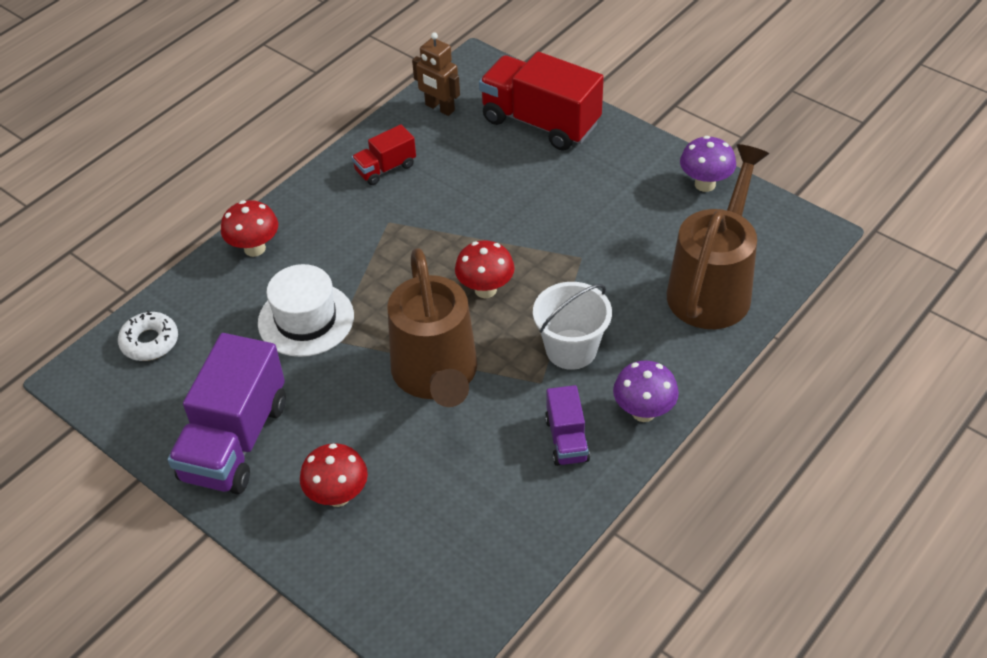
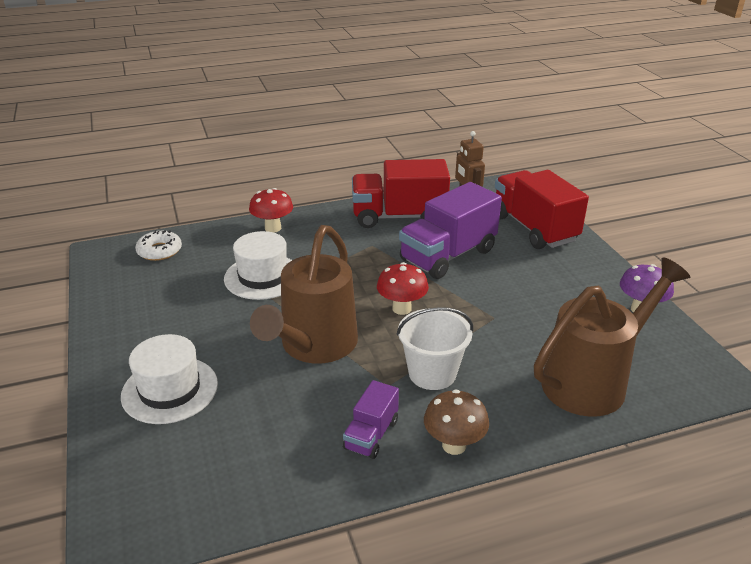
camera: 30 degrees right, 15 degrees down
purple truck [168,333,286,494] -> purple truck moved to [399,182,502,279]
red mushroom [300,443,368,507] -> white hat [121,334,218,424]
red truck [352,125,416,185] -> red truck [352,159,450,228], size x1.97
purple mushroom [613,361,679,422] -> brown mushroom [424,390,489,455]

